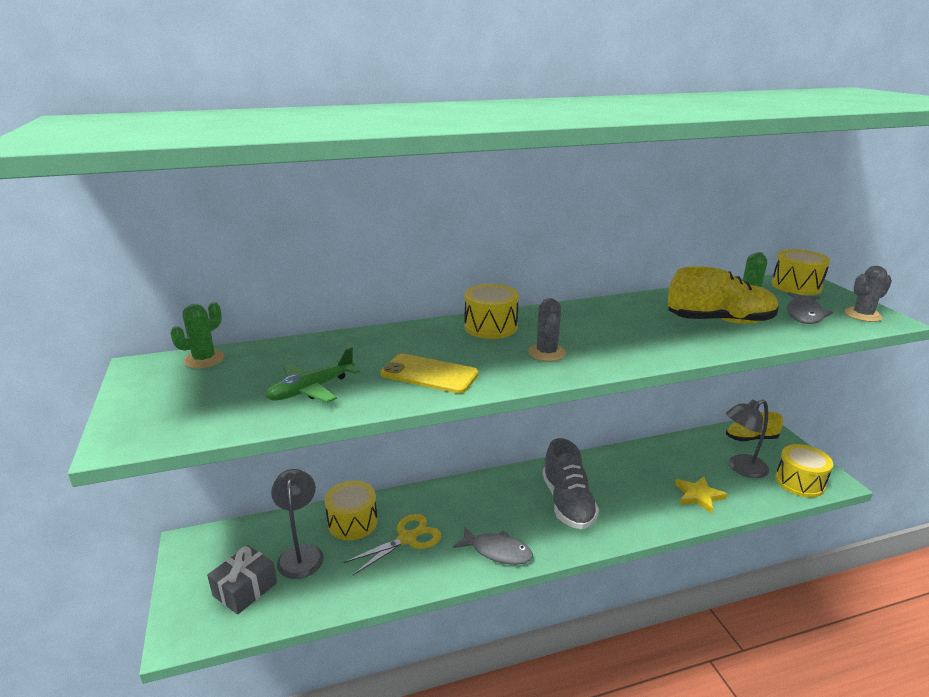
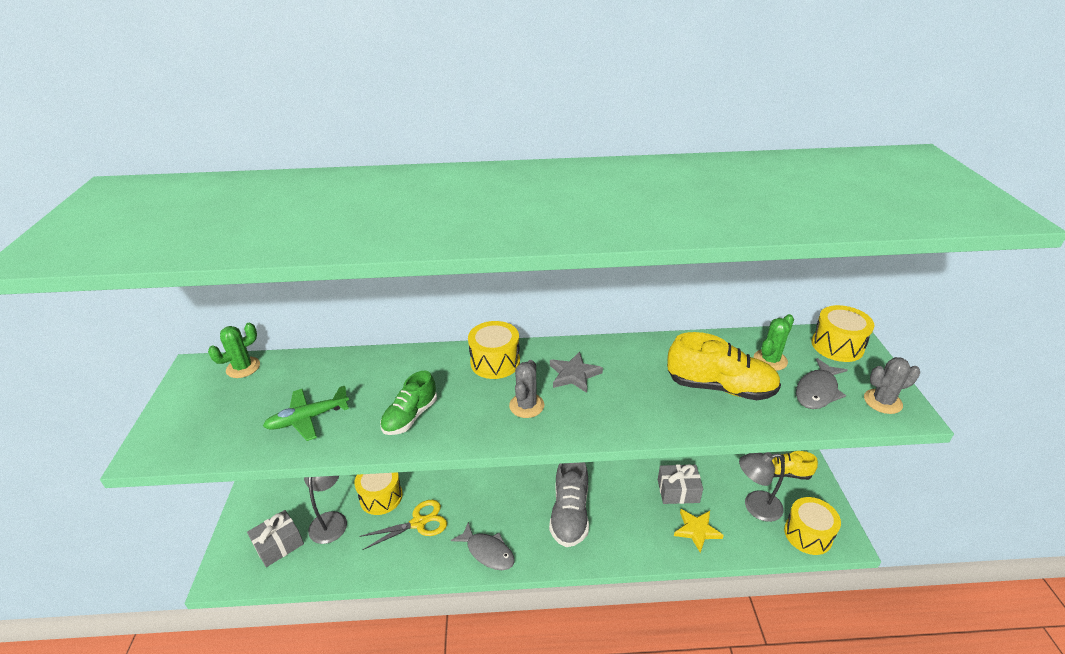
camera: 15 degrees right, 10 degrees up
yellow phone [380,353,479,394] -> green shoe [380,371,437,435]
none -> grey star [550,352,603,393]
none -> grey gift [658,464,703,504]

